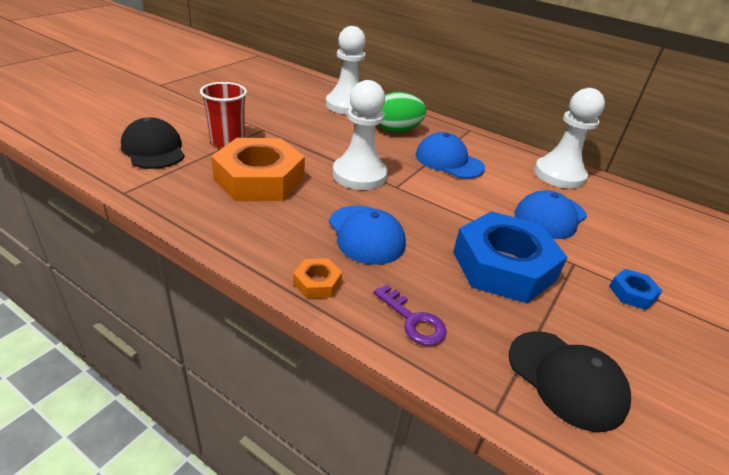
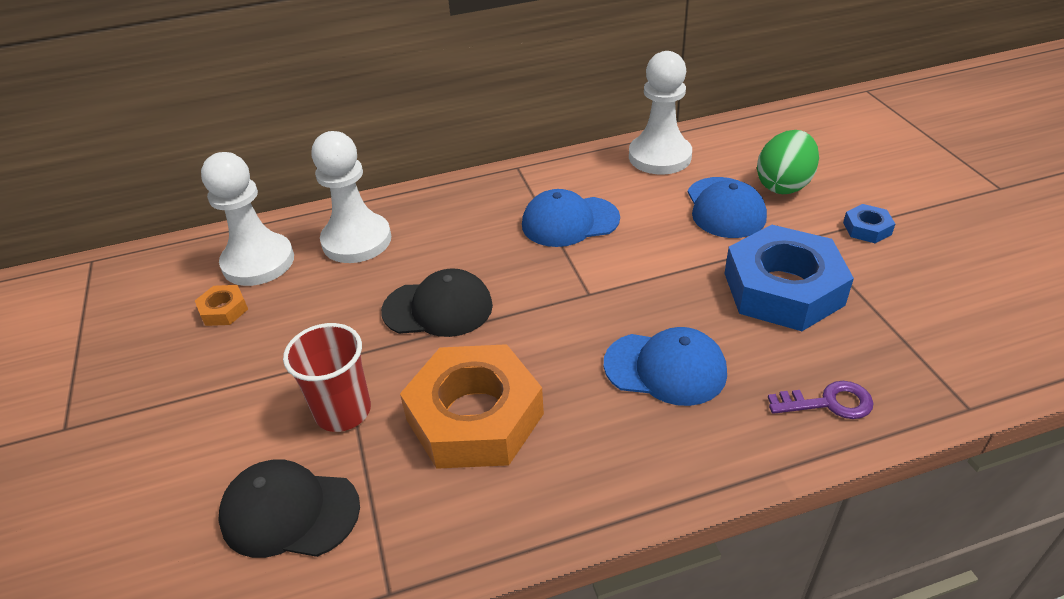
camera: 45 degrees left, 5 degrees up
orange nut [293,258,342,298] -> orange nut moved to [195,285,248,326]
white pawn [333,80,388,190] -> white pawn moved to [201,152,294,286]
green egg [378,92,426,133] -> green egg moved to [757,130,819,194]
black cap [509,331,631,432] -> black cap moved to [381,268,493,337]

